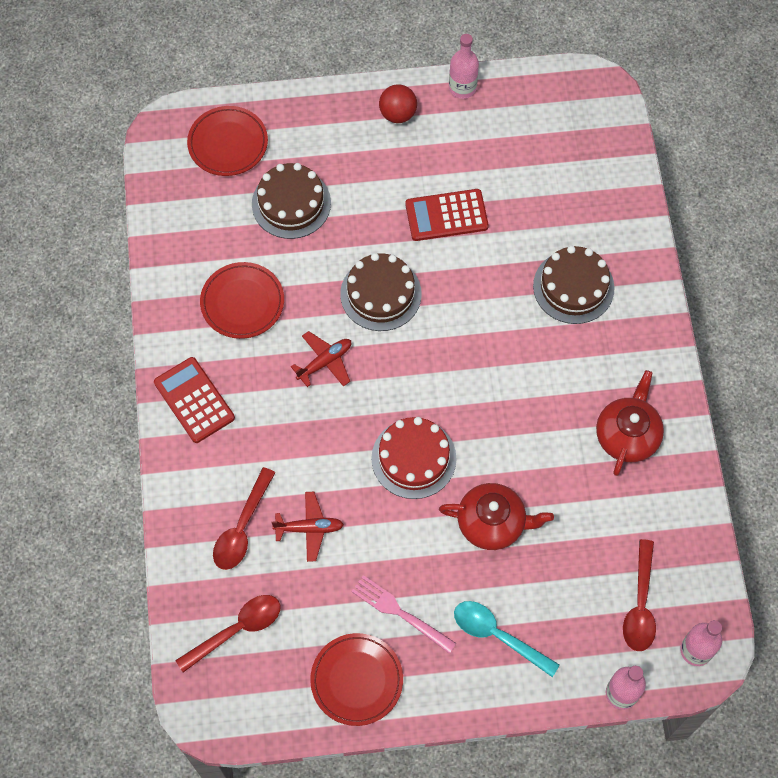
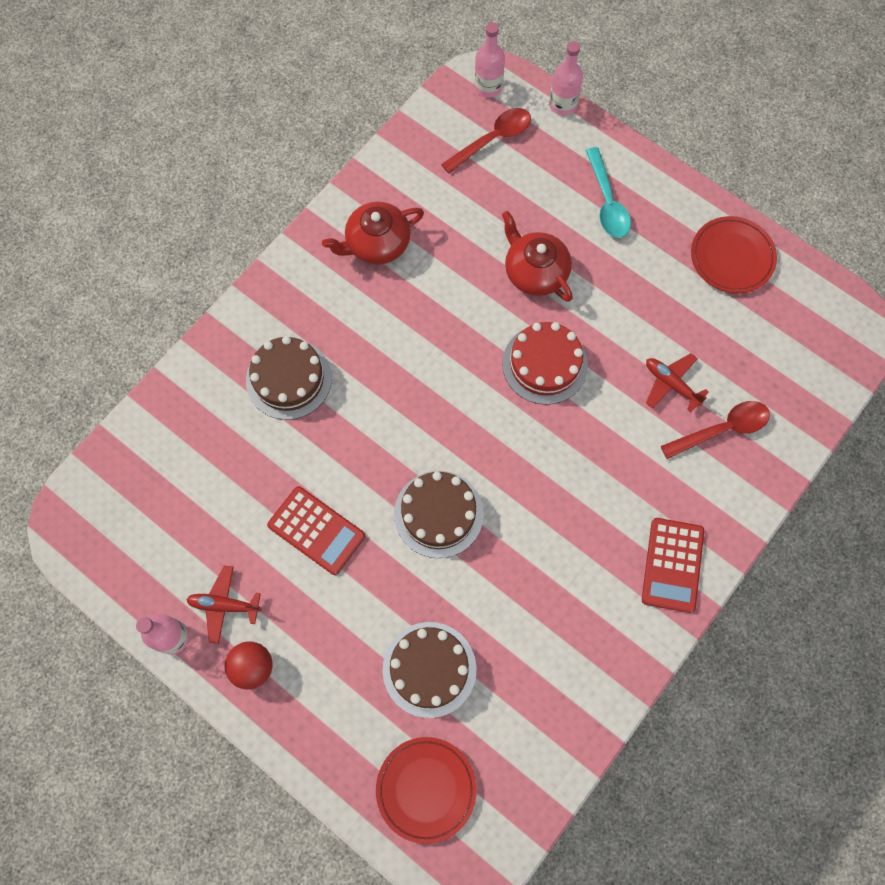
camera: 135 degrees left, 5 degrees up
red spoon [175,595,281,672] -> none
red plate [200,262,284,339] -> none
red plane [291,331,351,387] -> red plane moved to [186,566,262,644]
pink fork [351,575,456,654] -> none

